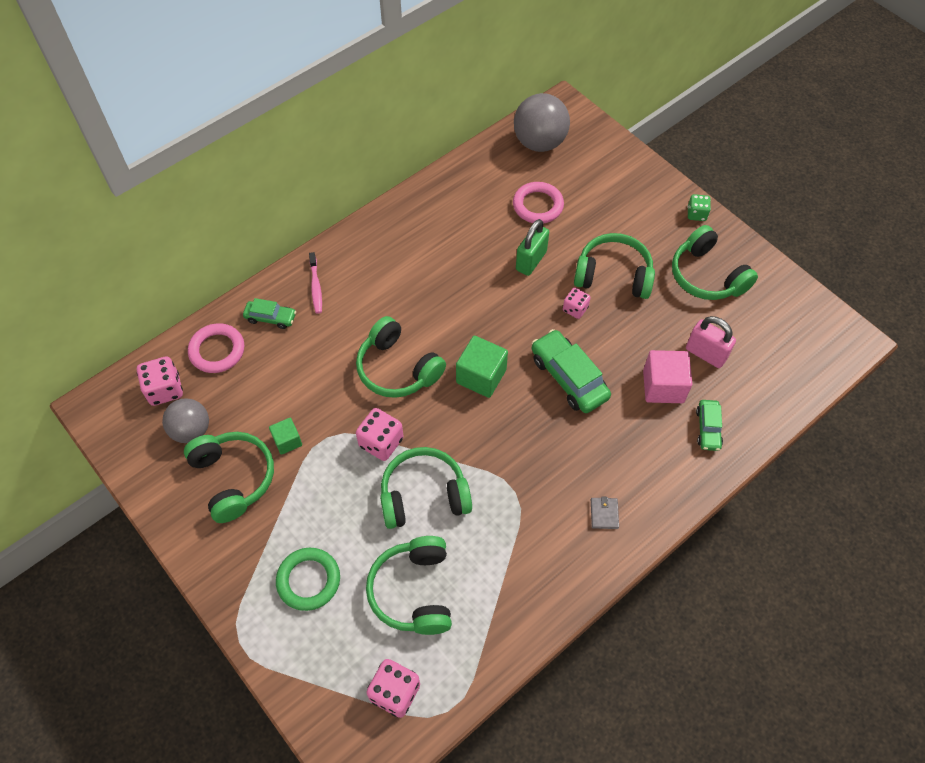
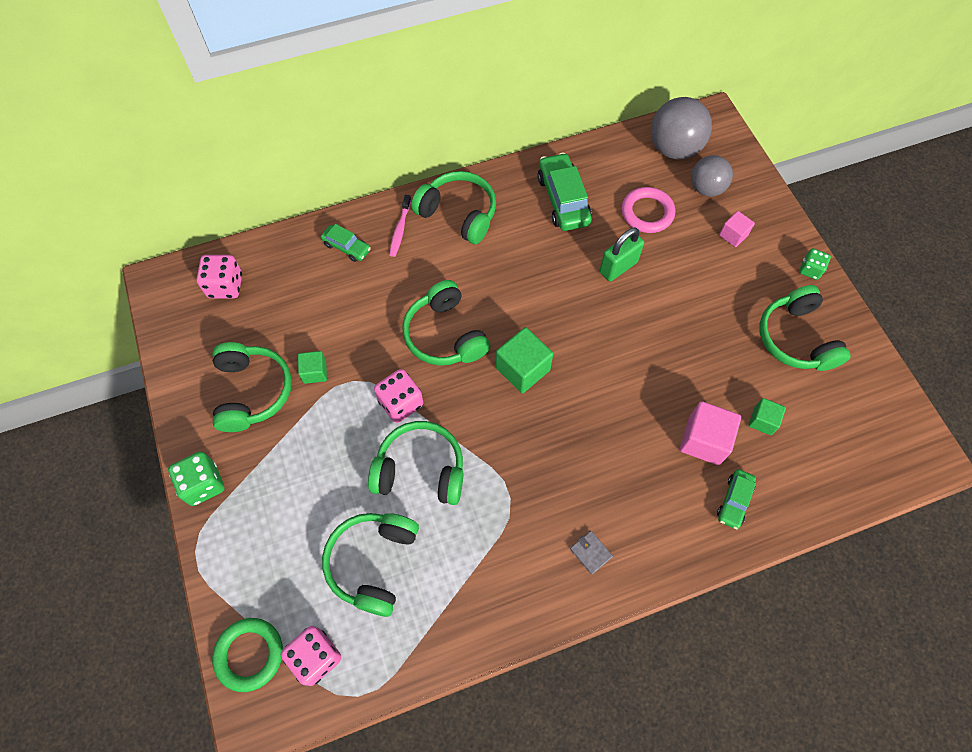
camera: 20 degrees right, 5 degrees up
grey ball [162,398,209,443] -> grey ball moved to [691,155,733,197]
pink ring [188,323,244,373] -> none
green ring [276,548,340,611] -> green ring moved to [212,618,283,692]
green car [532,329,611,413] -> green car moved to [537,153,592,231]
pink dice [563,288,591,319] -> none
green headphones [574,233,655,299] -> green headphones moved to [411,171,496,244]
grey wallet [591,497,619,529] -> grey wallet turned 60 degrees counterclockwise [570,531,613,575]
pink padlock [686,316,736,368] -> green cube [748,398,786,435]
none -> green dice [168,451,224,506]
none -> pink cube [719,211,755,247]

